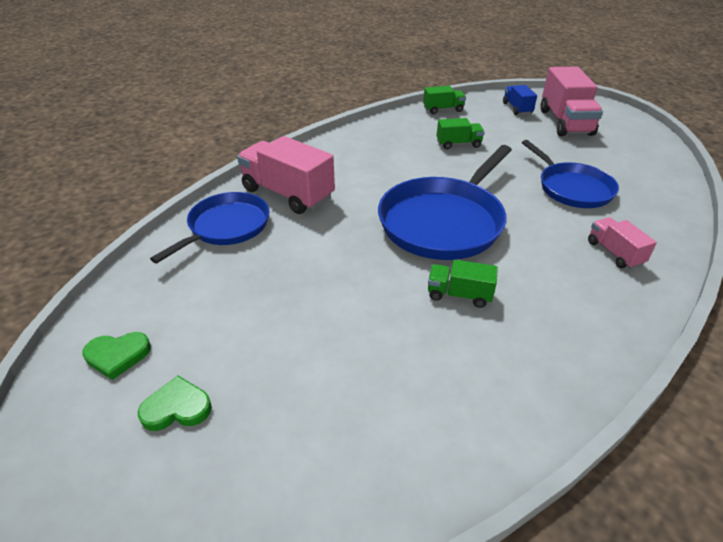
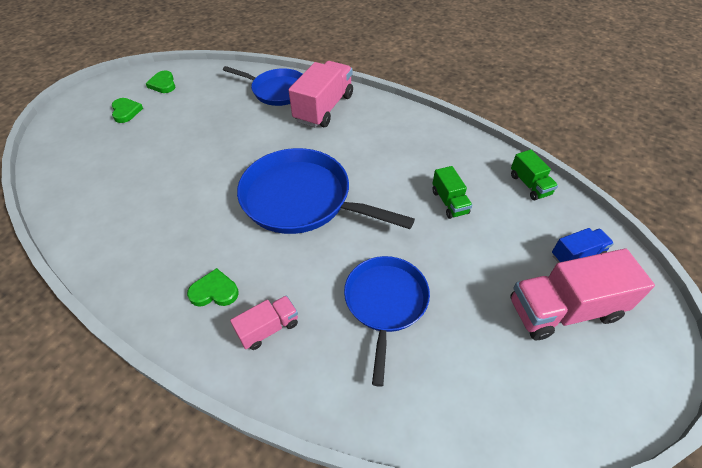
camera: 80 degrees right, 10 degrees up
green truck [428,260,498,308] -> none
blue pan [522,140,619,208] -> blue pan turned 135 degrees clockwise [344,256,430,387]
none -> green heart [187,268,239,307]

